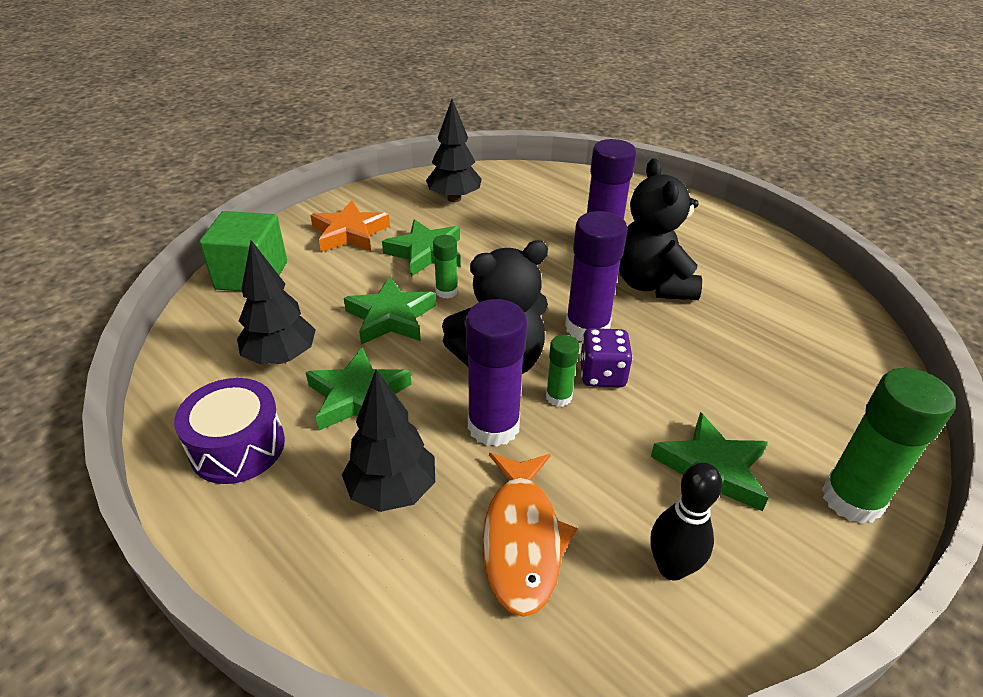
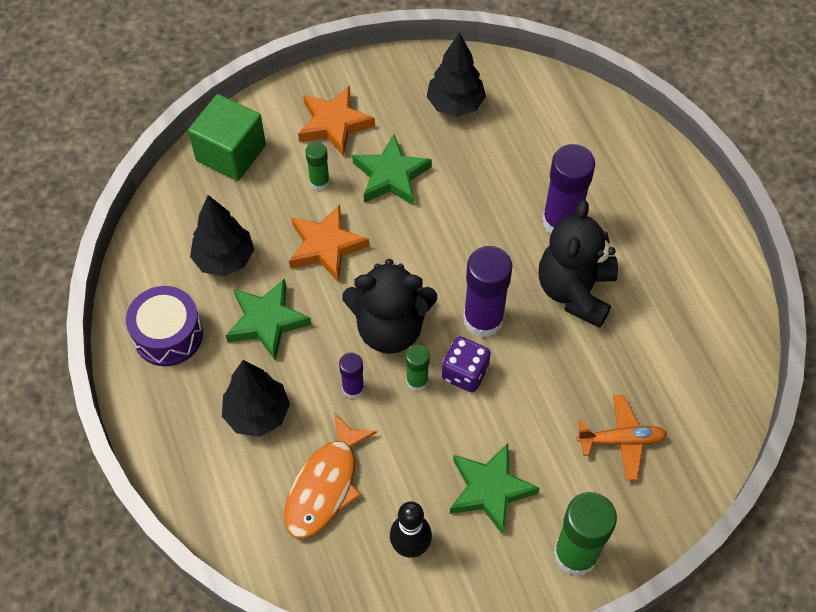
camera: 25 degrees right, 20 degrees up
green star [344,277,436,345] -> orange star [289,205,369,282]
green glue stick [433,235,458,299] -> green glue stick moved to [305,142,330,191]
purple glue stick [466,299,527,447] -> purple glue stick [339,353,364,399], size x0.53
none -> orange plane [577,395,667,480]

